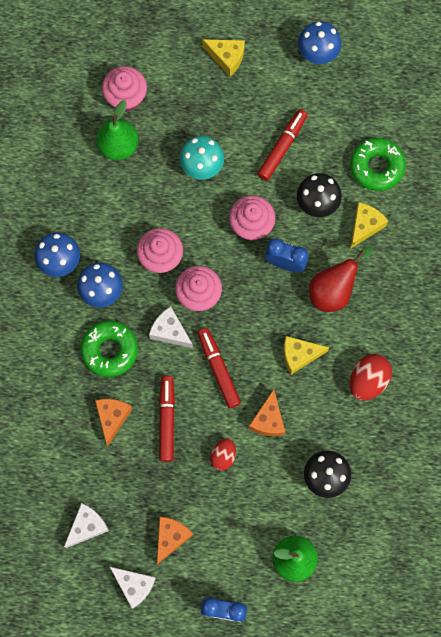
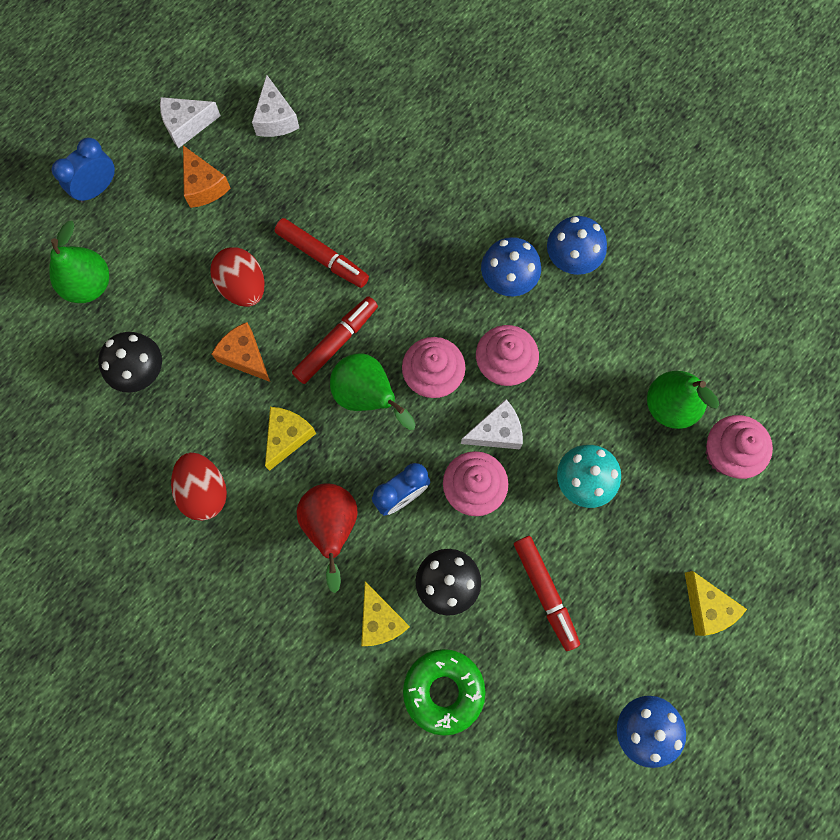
camera: 125 degrees right, 0 degrees up
green donut [81,321,138,377] -> none
orange cheese [95,399,132,446] -> none
white cheese [149,306,193,348] -> white cheese moved to [461,399,523,449]
red marker [197,328,241,408] -> red marker turned 60 degrees counterclockwise [292,296,378,384]
yellow cheese [202,39,245,76] -> yellow cheese turned 90 degrees counterclockwise [685,571,747,636]
red egg [210,438,236,471] -> red egg [211,247,265,307], size x1.56
none -> green pear [330,354,416,430]

